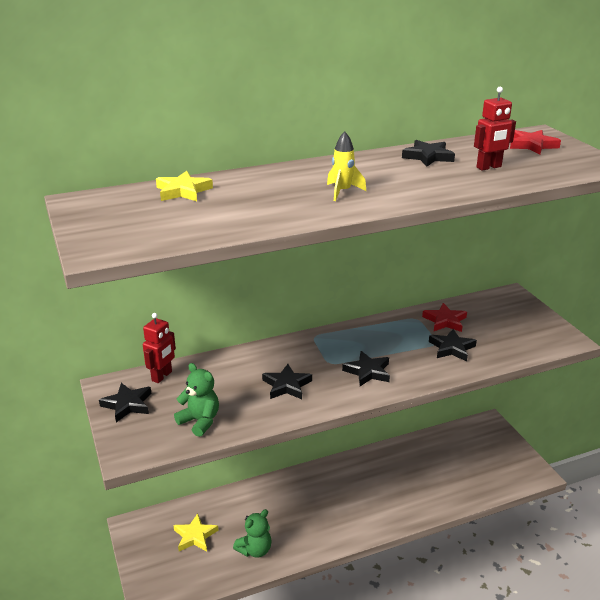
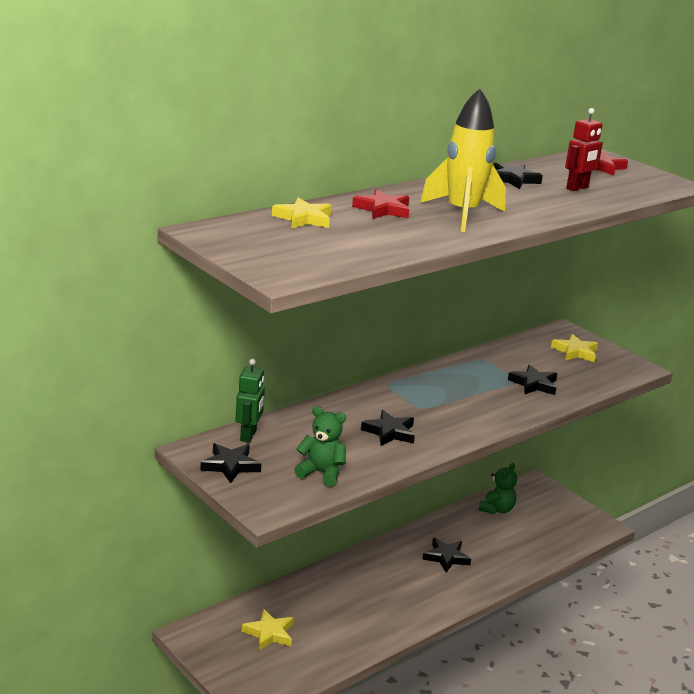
camera: 20 degrees left, 5 degrees down
red robot [143,313,176,383] -> green robot [236,359,265,443]
green teddy bear [233,509,272,557] -> green teddy bear moved to [479,463,517,514]
yellow rocket [327,132,366,201] -> yellow rocket [420,88,506,232], size x1.98
black star [342,351,390,386] -> black star moved to [422,538,471,573]
red star [422,303,467,332] -> red star moved to [352,189,409,219]
none -> yellow star [551,334,598,362]

